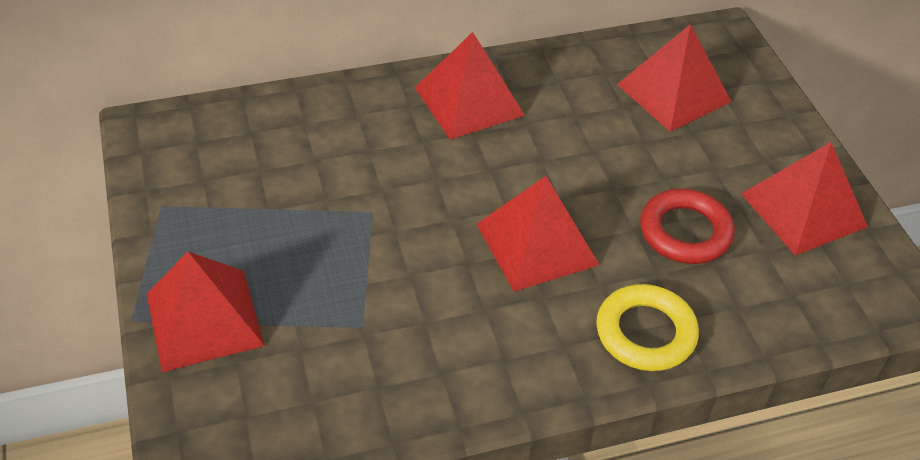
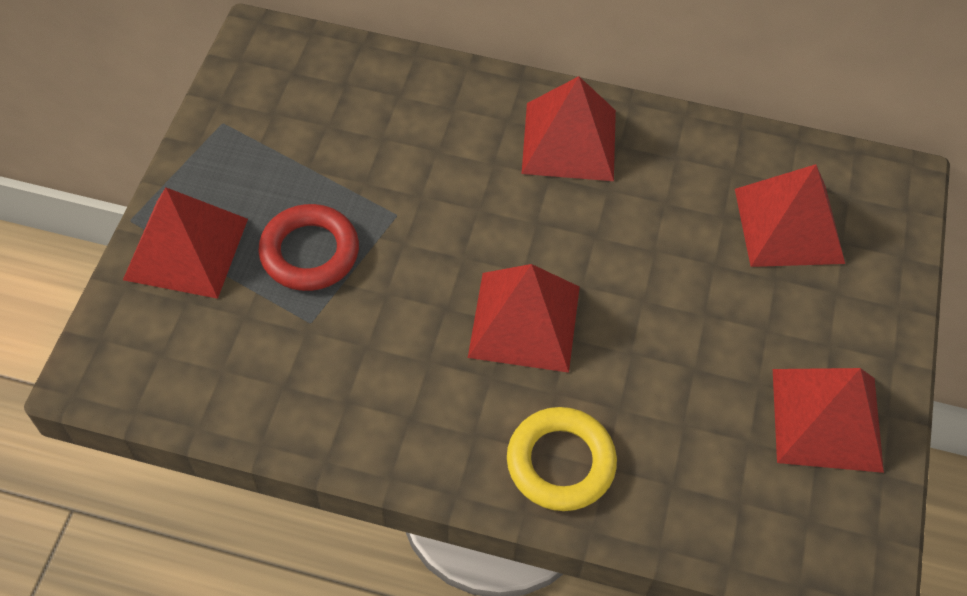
camera: 30 degrees right, 10 degrees up
red ring [640,189,735,264] -> red ring moved to [258,204,359,291]

